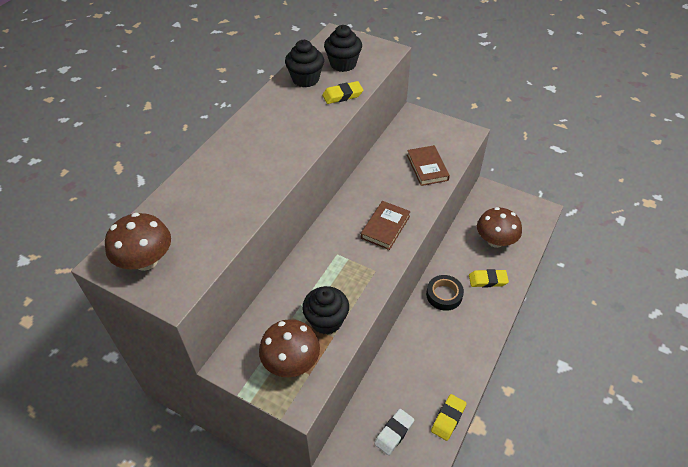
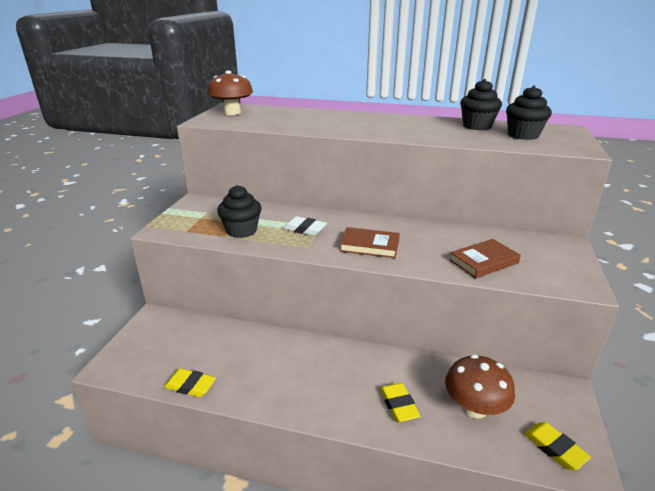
camera: 75 degrees right, 20 degrees down
brown mushroom [259,319,320,377] -> none
yellow eraser [322,81,363,104] -> yellow eraser moved to [524,422,591,470]
white eraser [374,409,414,455] -> white eraser moved to [283,216,327,236]
black tape [426,275,464,311] -> none

